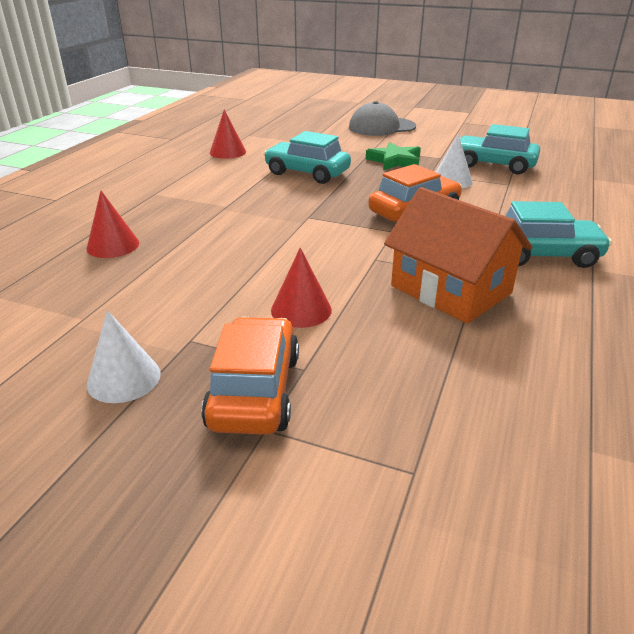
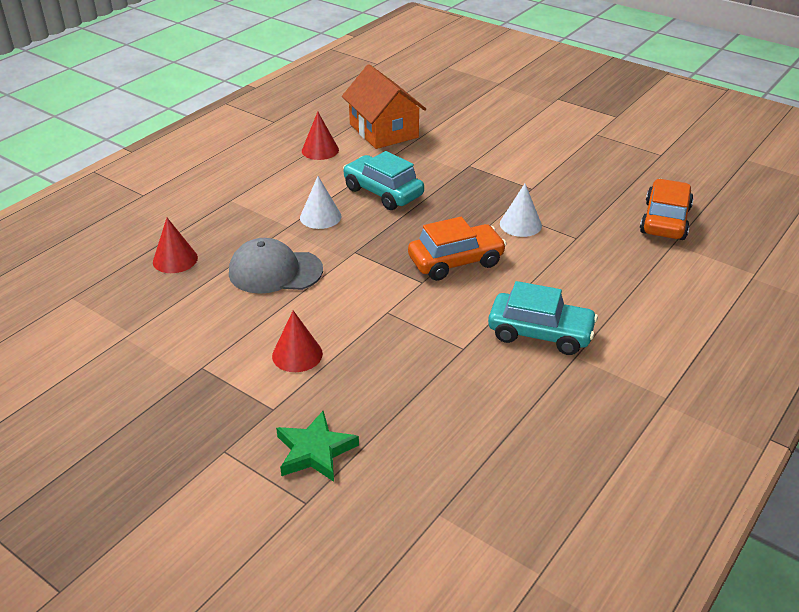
camera: 15 degrees right, 5 degrees up
white cone [87,310,161,403] -> white cone moved to [300,176,341,229]
orange car [201,317,299,435] -> orange car moved to [640,179,694,240]
grey cap [349,101,416,136] -> grey cap moved to [229,238,323,294]
green star [366,142,421,170] -> green star moved to [276,411,359,482]
orange house [384,187,532,323] -> orange house moved to [342,64,426,149]
turquoise car [460,124,540,174] -> none

